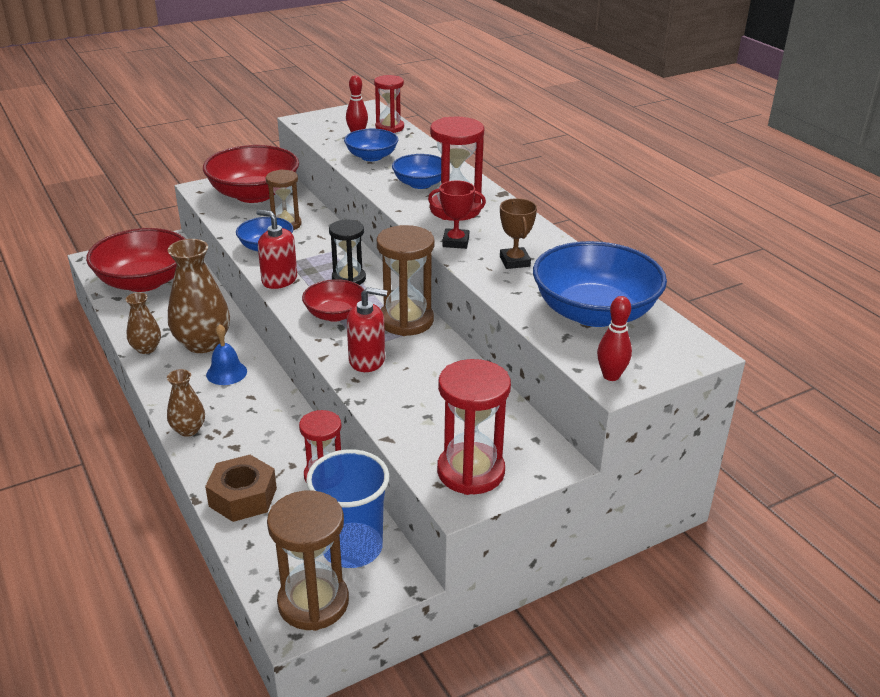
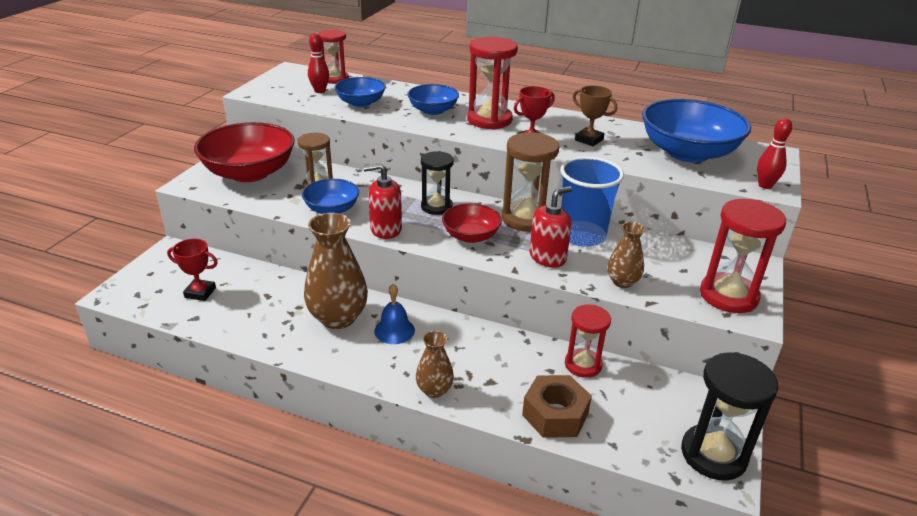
camera: 40 degrees left, 0 degrees up
red bowl [86,228,185,292] -> red trophy [167,239,218,301]
brown vase [126,293,161,354] -> brown vase moved to [607,222,645,288]
brown hourglass [267,490,349,631] -> black hourglass [681,352,778,481]
blue cup [306,449,389,568] -> blue cup moved to [560,156,624,247]

